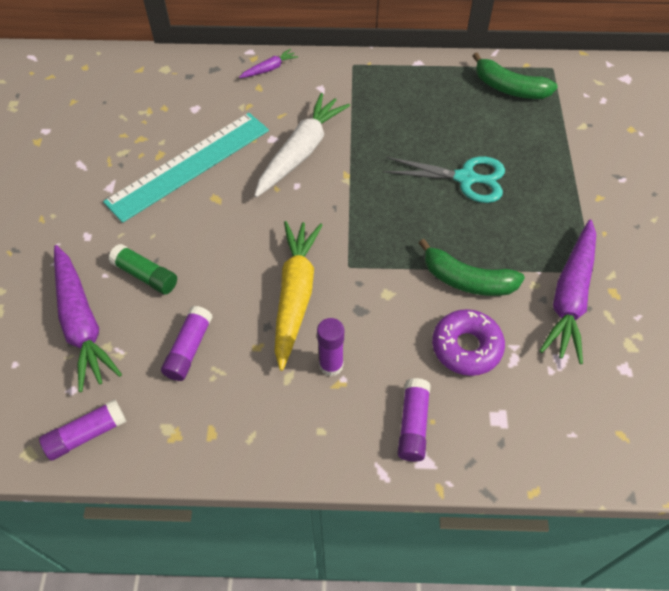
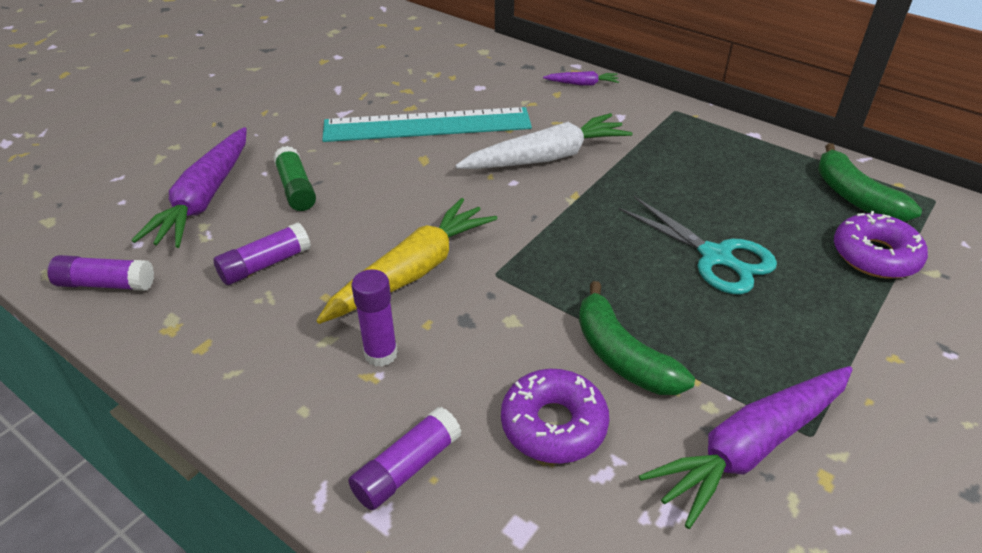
camera: 35 degrees right, 15 degrees down
none -> purple donut [834,211,928,279]

